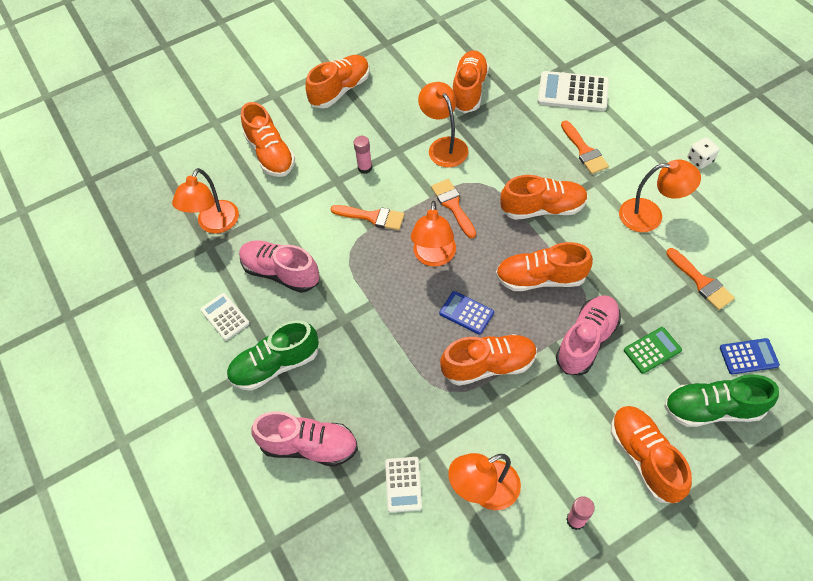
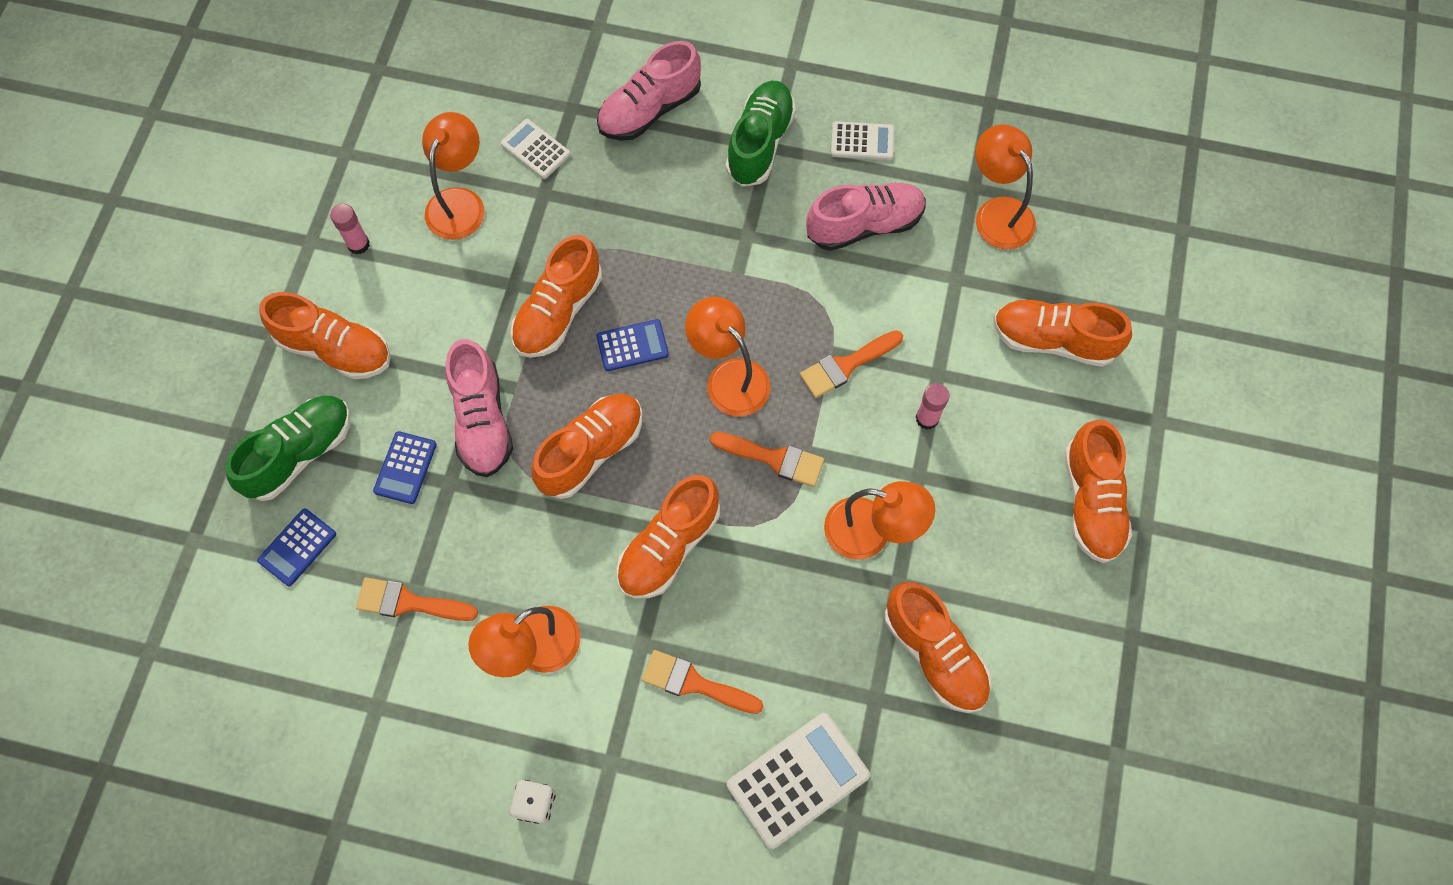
camera: 130 degrees right, 10 degrees up
green calculator [624,327,682,374] -> blue calculator [373,431,437,504]

